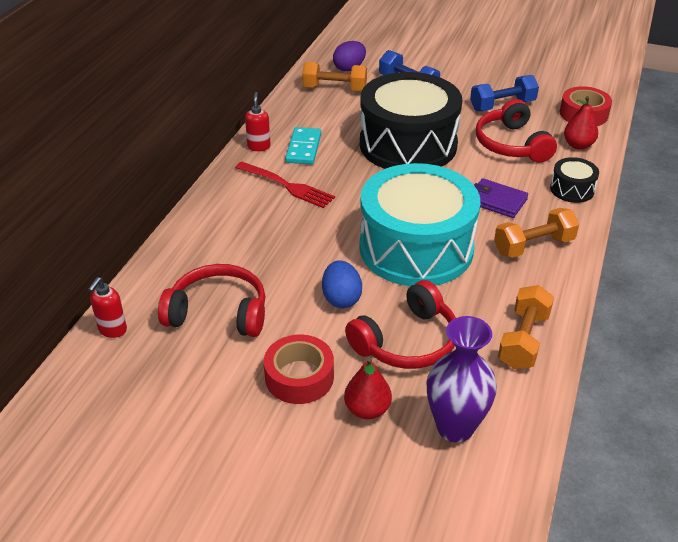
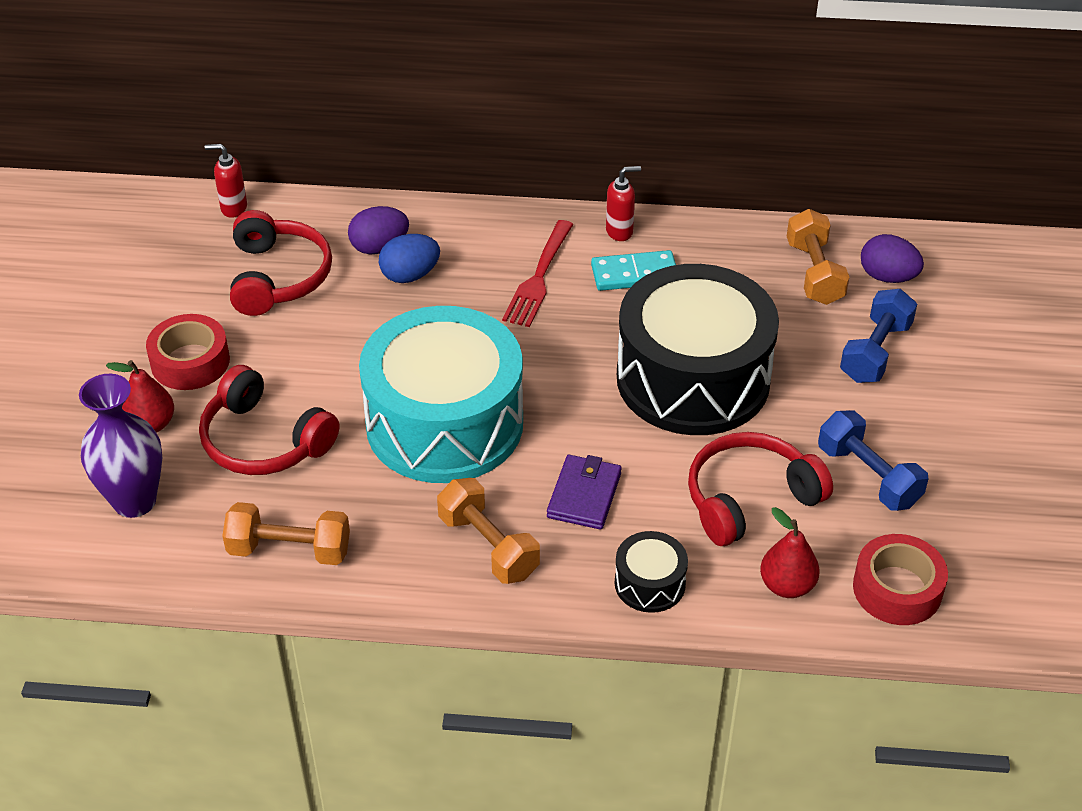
camera: 75 degrees right, 5 degrees up
blue egg [322,260,362,308] -> blue egg moved to [379,234,440,283]
none -> purple egg [348,206,409,255]

